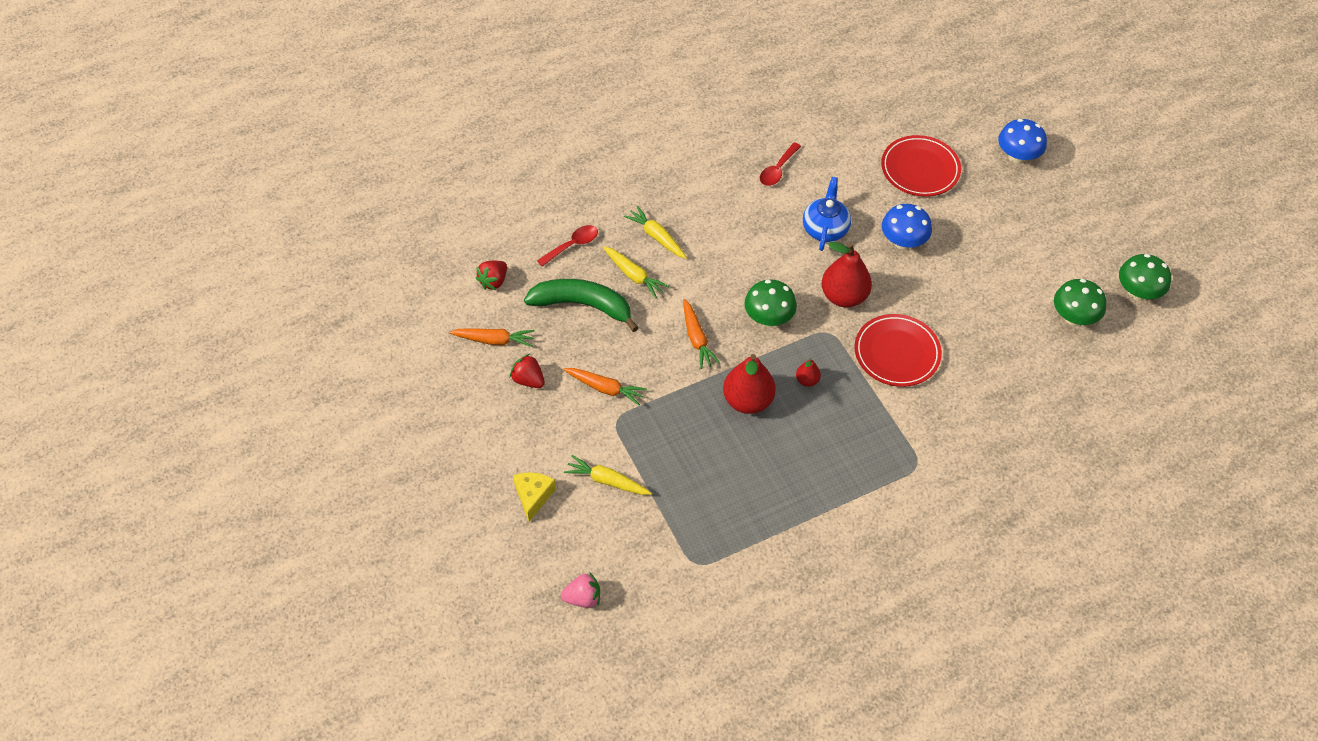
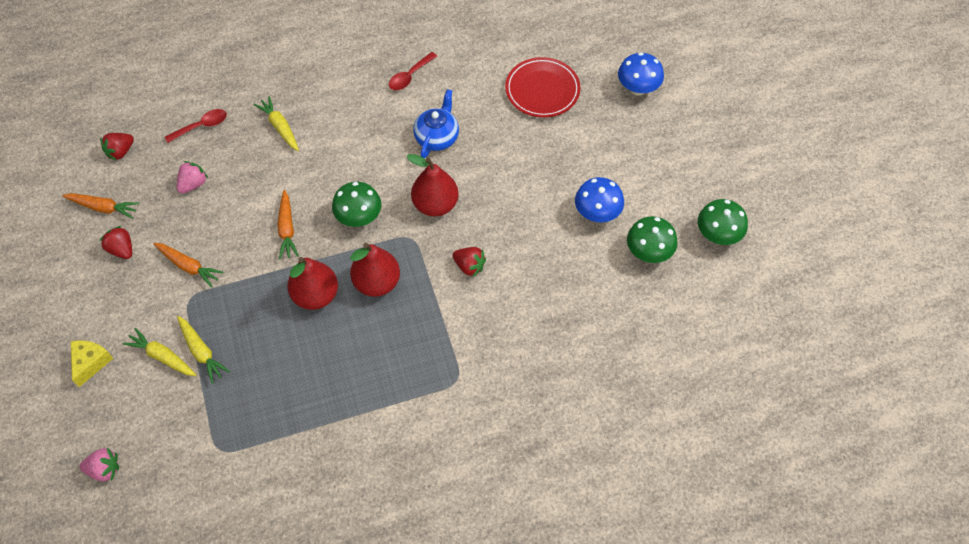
camera: 10 degrees right, 5 degrees up
green banana [524,279,639,332] -> pink strawberry [177,161,208,194]
yellow carrot [603,246,669,298] -> yellow carrot moved to [177,316,230,384]
red pear [796,358,821,387] -> red pear [350,243,400,297], size x2.08
red plate [854,314,942,387] -> red strawberry [452,247,486,277]
blue mushroom [882,204,932,250] -> blue mushroom moved to [575,177,624,222]

